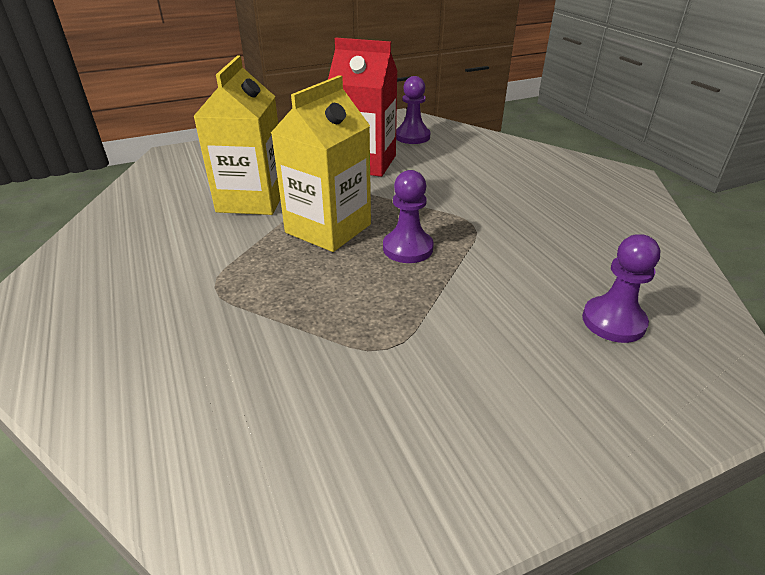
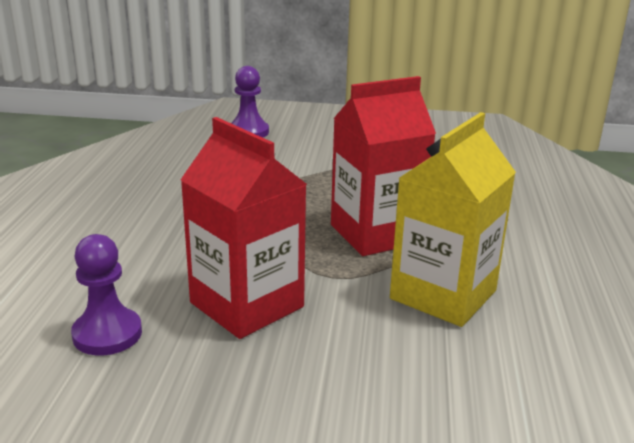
camera: 150 degrees left, 10 degrees down
yellow carton [271,75,371,252] -> red carton [331,76,436,256]
purple pawn [383,170,434,263] -> none

